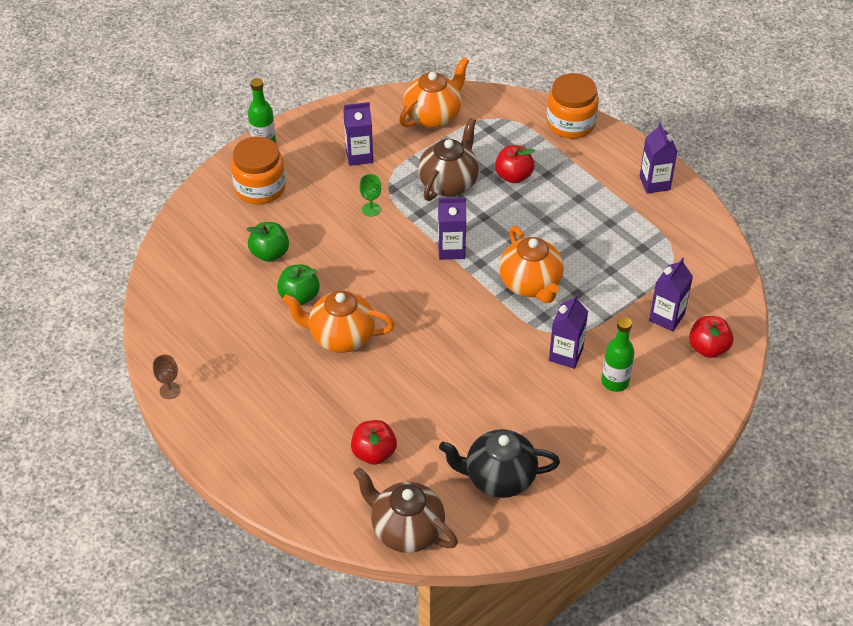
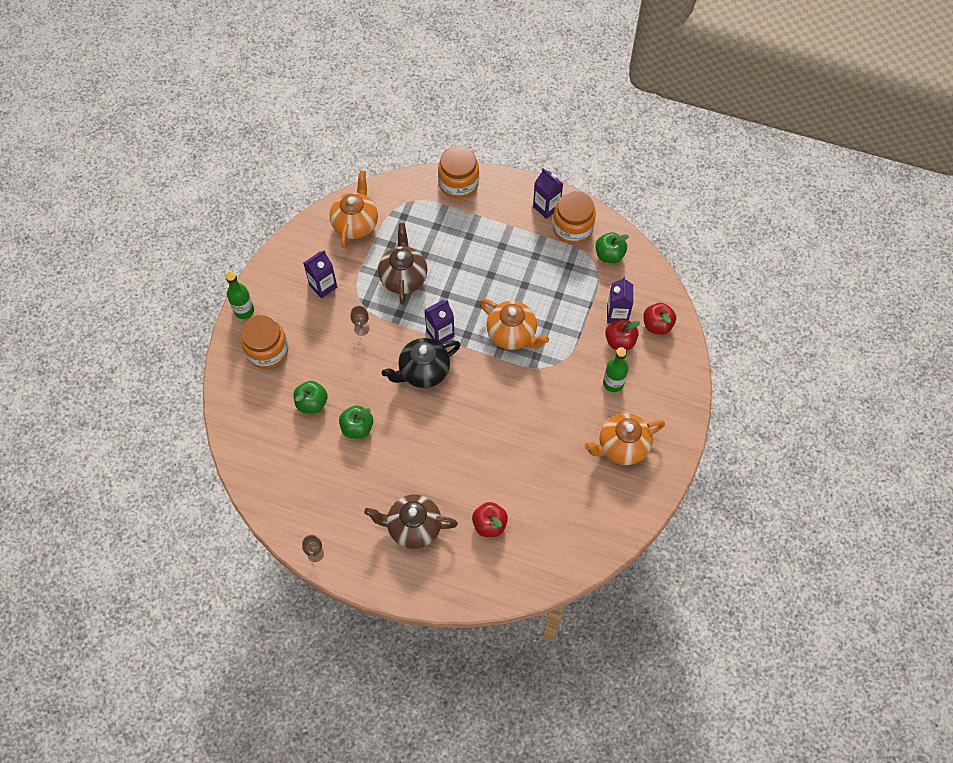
camera: 30 degrees left, 15 degrees up
orange teapot [282,291,395,353] -> orange teapot moved to [584,413,665,465]
brown teapot [353,467,458,553] -> brown teapot moved to [364,494,458,549]
green goblet [359,174,381,217] -> brown goblet [350,306,370,336]
black teapot [439,429,560,498] -> black teapot moved to [382,338,461,388]
red apple [495,145,535,183] -> red apple moved to [605,318,640,350]
purple carton [549,294,588,369] -> none
none -> orange jar [553,191,596,244]
none -> green apple [595,232,629,263]

